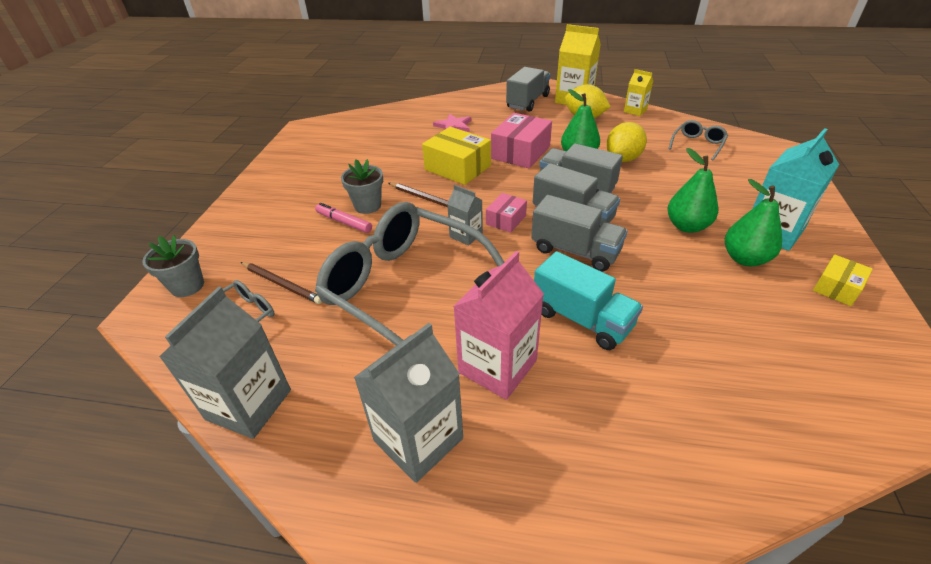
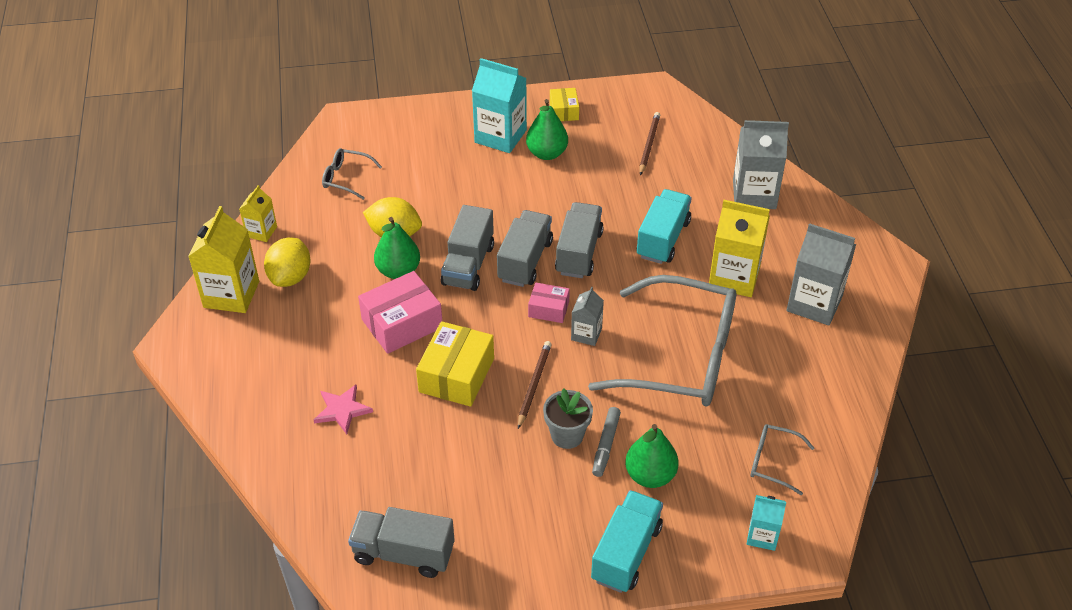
camera: 110 degrees left, 5 degrees up
grey flower pot [142,235,204,297] -> turquoise carton [747,495,786,551]
grey carton [159,287,291,439] -> grey carton moved to [733,120,789,209]
brown pencil [241,262,322,304] -> brown pencil moved to [639,112,660,175]
grey glasses [315,202,504,345] -> grey glasses turned 90 degrees counterclockwise [588,275,736,407]
pink marker [315,203,372,233] -> grey marker [592,407,621,477]
pink carton [453,251,544,400] -> yellow carton [709,200,770,297]
pink box [491,113,552,168] -> pink box turned 45 degrees counterclockwise [358,271,442,354]
grey truck [506,67,550,112] -> grey truck moved to [348,507,455,578]
green pear [668,148,718,233] -> green pear moved to [625,424,678,488]
yellow box [813,255,873,306] -> yellow box turned 60 degrees clockwise [550,88,579,121]
none -> turquoise truck [591,490,663,593]

